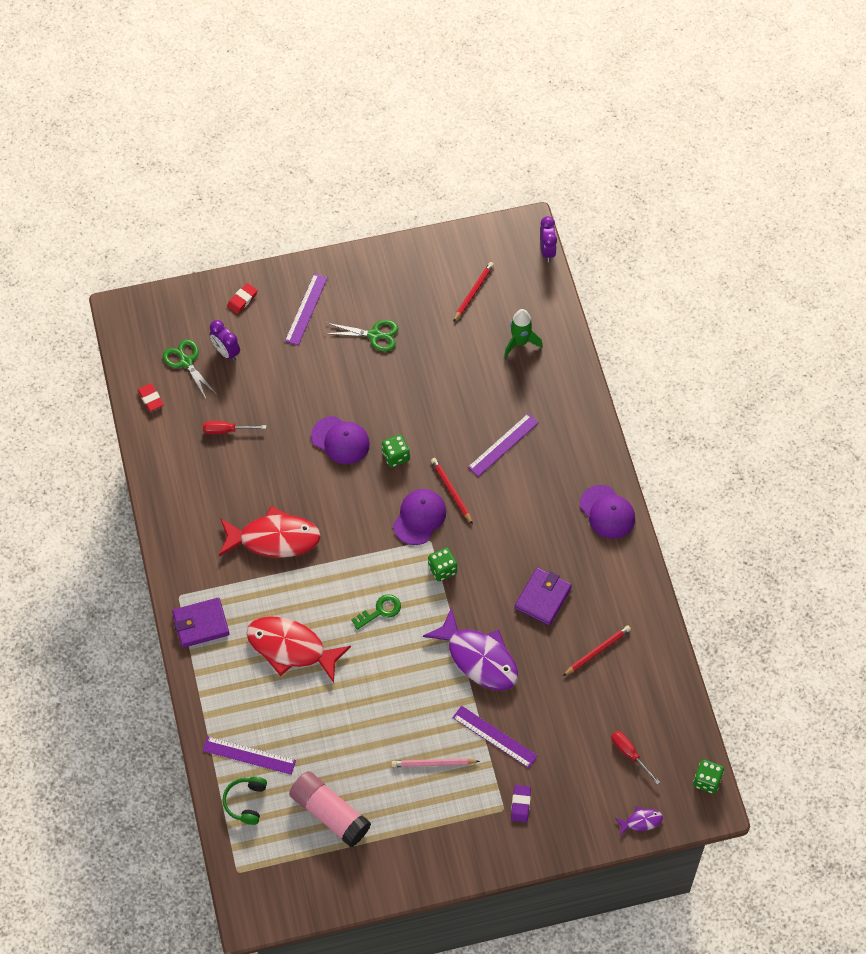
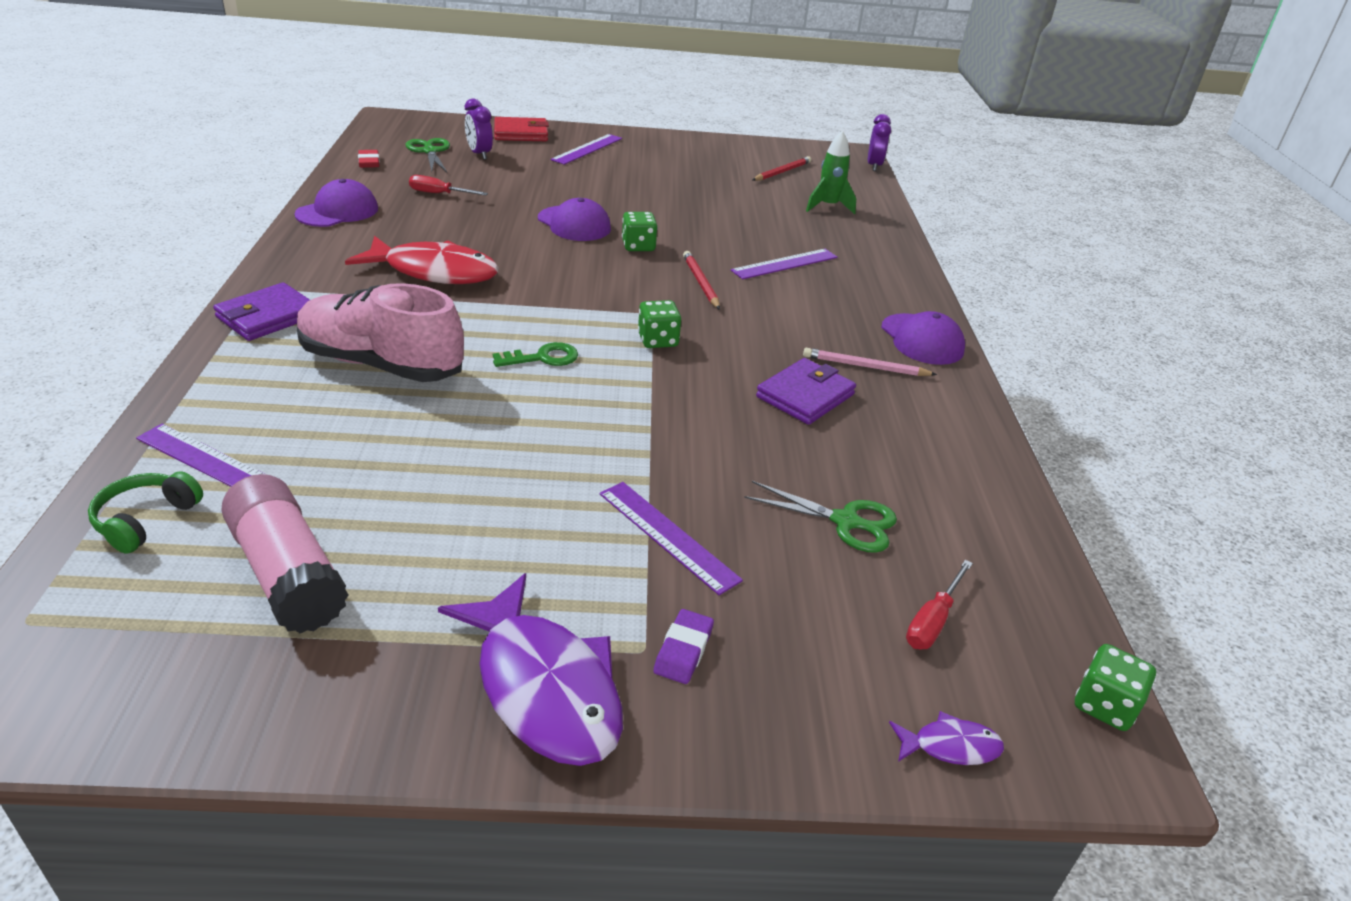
camera: 10 degrees right, 25 degrees down
purple wallet [172,598,229,648] -> purple wallet turned 45 degrees counterclockwise [213,283,310,341]
red eraser [227,283,258,314] -> red wallet [494,117,549,141]
red fish [246,616,351,683] -> pink shoe [297,283,464,382]
green scissors [324,320,398,351] -> green scissors moved to [744,481,897,553]
pink pencil [391,758,480,767] -> pink pencil moved to [803,348,937,376]
purple cap [393,489,446,545] -> purple cap moved to [295,179,378,227]
purple fish [423,607,518,690] -> purple fish moved to [438,573,623,766]
red pencil [563,625,631,676] -> none
red screwdriver [611,731,660,785] -> red screwdriver turned 120 degrees counterclockwise [906,560,973,649]

